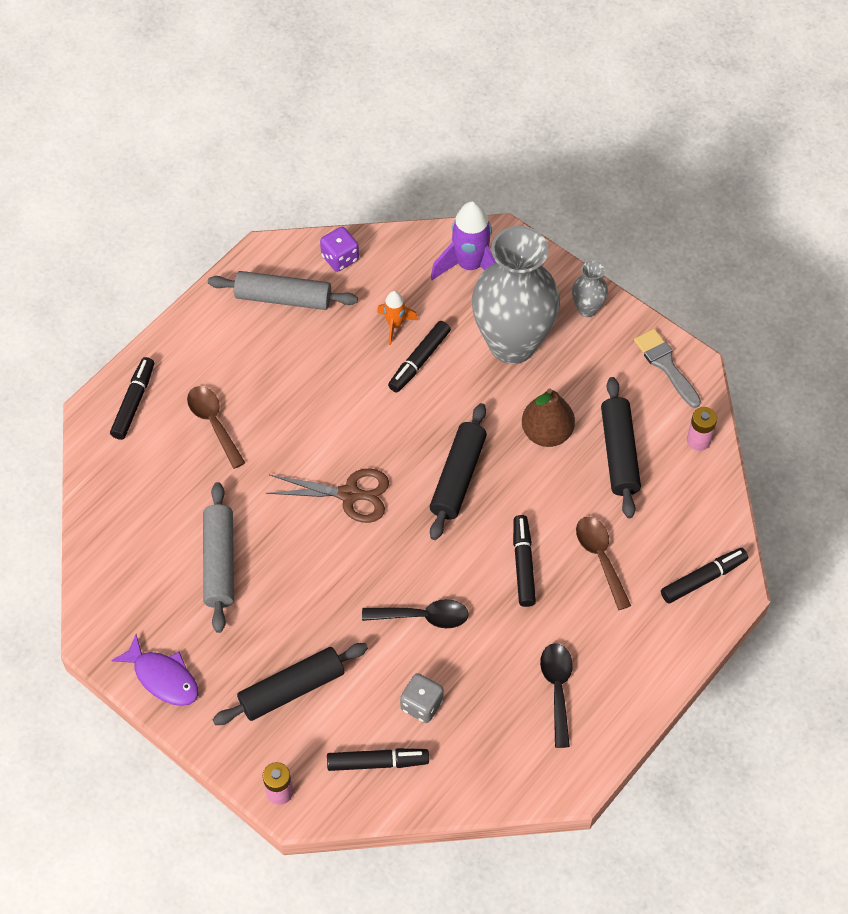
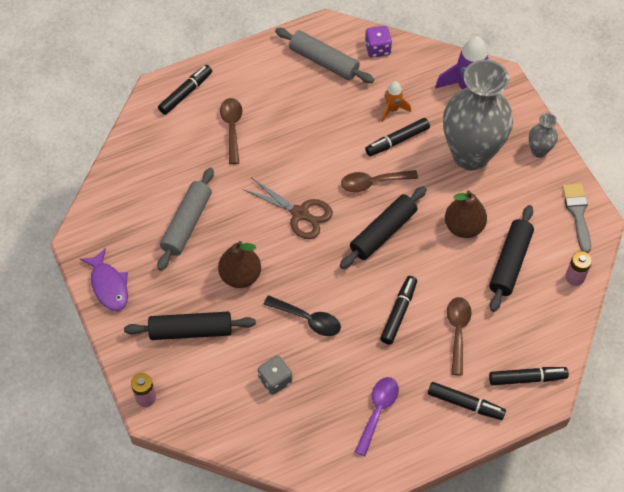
camera: 25 degrees right, 0 degrees up
black marker [327,748,429,771] -> black marker moved to [428,382,506,420]
black spoon [540,643,573,748] -> purple spoon [355,377,399,456]
none -> brown pear [218,241,261,288]
none -> brown spoon [341,170,418,192]

